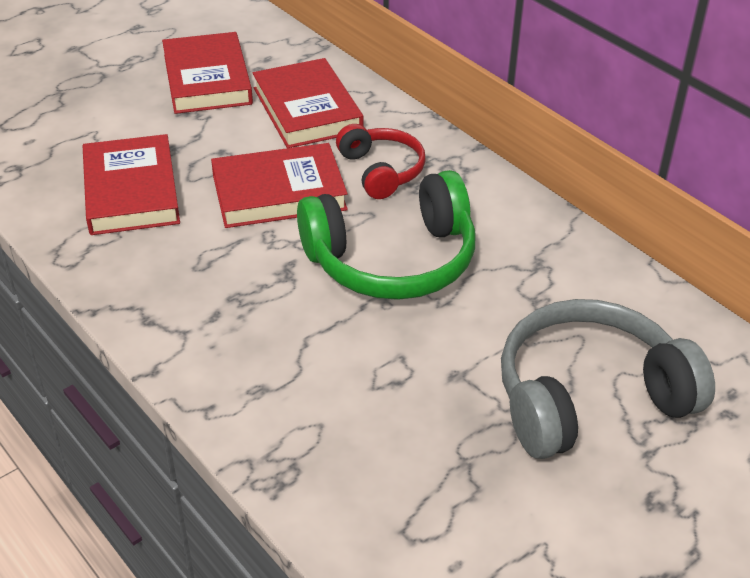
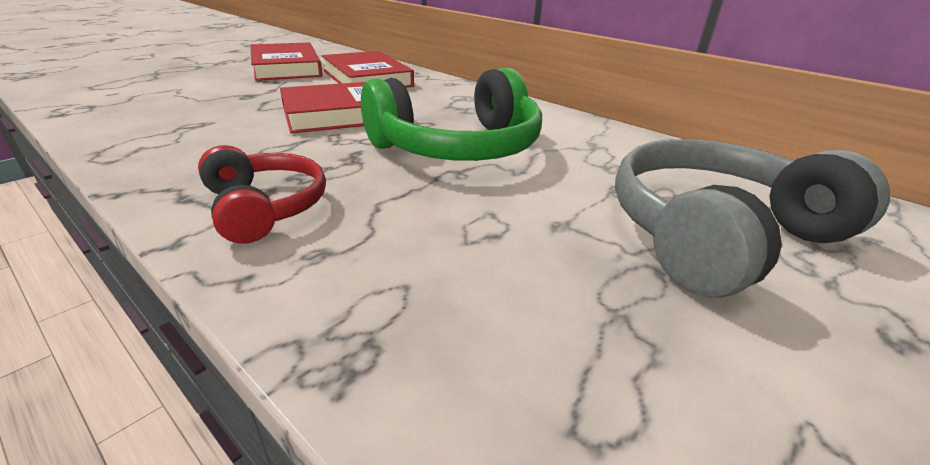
camera: 10 degrees left, 10 degrees down
red book [83,134,180,235] -> none
red headphones [336,124,426,199] -> red headphones moved to [198,145,326,244]

